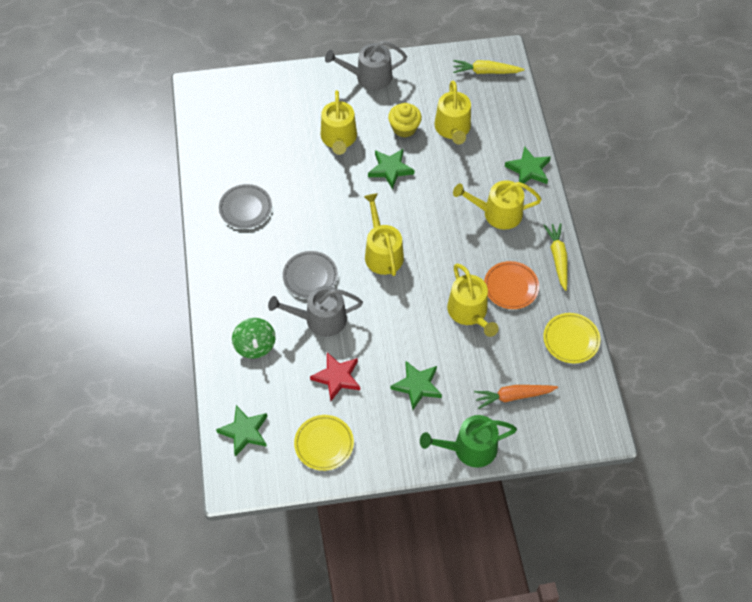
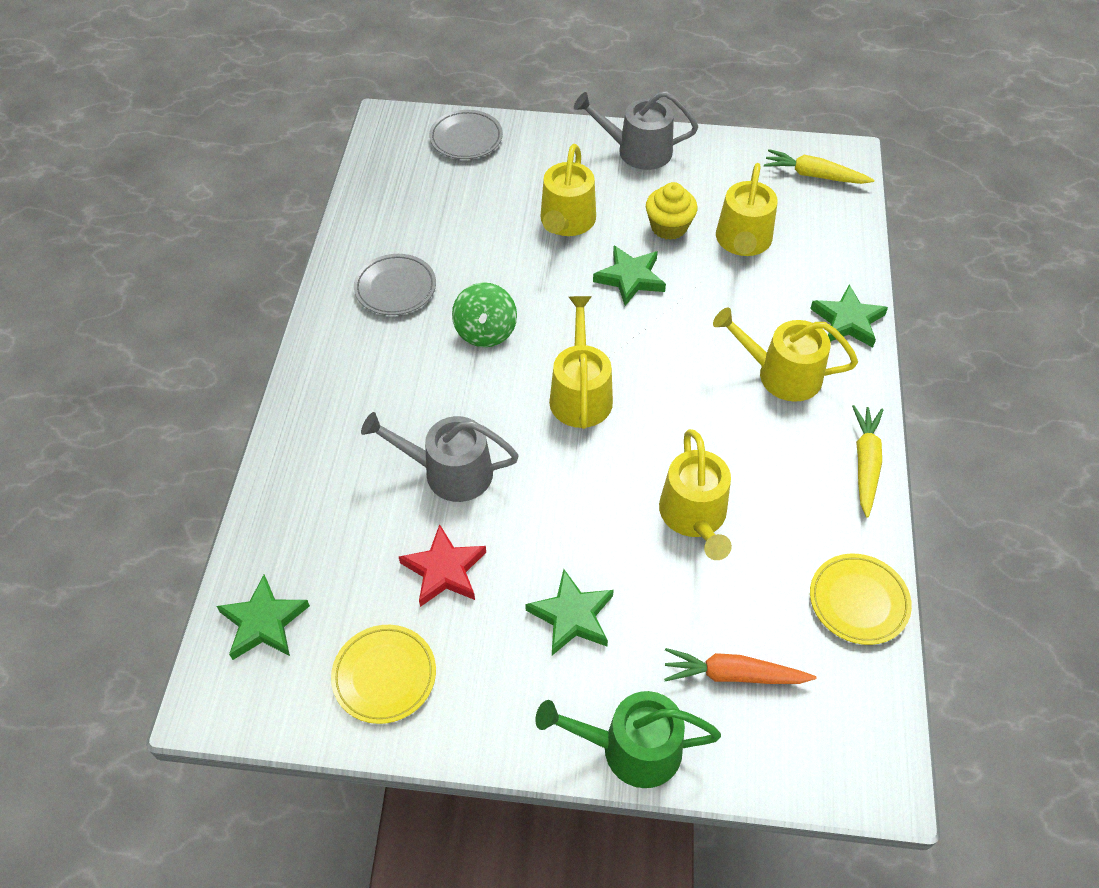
camera: 15 degrees right, 5 degrees down
green spinning top [232,318,276,359] -> green spinning top moved to [452,282,517,347]
grey plate [283,251,338,299] -> grey plate moved to [429,110,503,159]
orange plate [484,261,539,309] -> none

